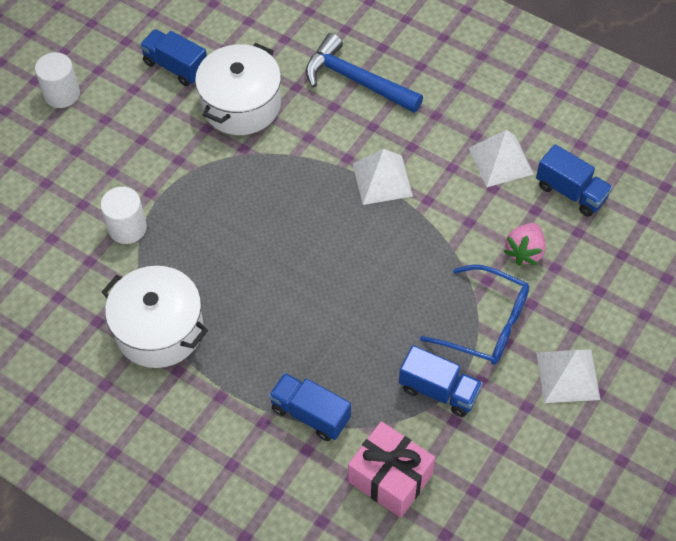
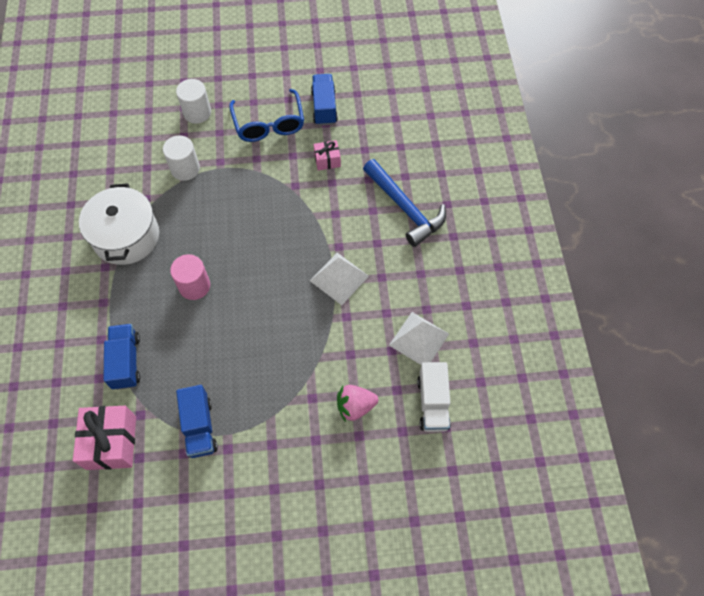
camera: 50 degrees right, 5 degrees up
white cylinder [35,52,80,108] -> white cylinder moved to [176,79,211,124]
white pot [195,43,281,135] -> pink gift [314,140,341,171]
blue hammer [306,33,423,113] -> blue hammer turned 150 degrees clockwise [363,159,446,247]
blue glasses [420,264,529,365] -> blue glasses moved to [229,89,304,142]
blue truck [536,144,613,217] -> white truck [417,362,451,432]
white pyramid [536,349,600,403] -> none
none -> pink cylinder [170,254,210,300]

